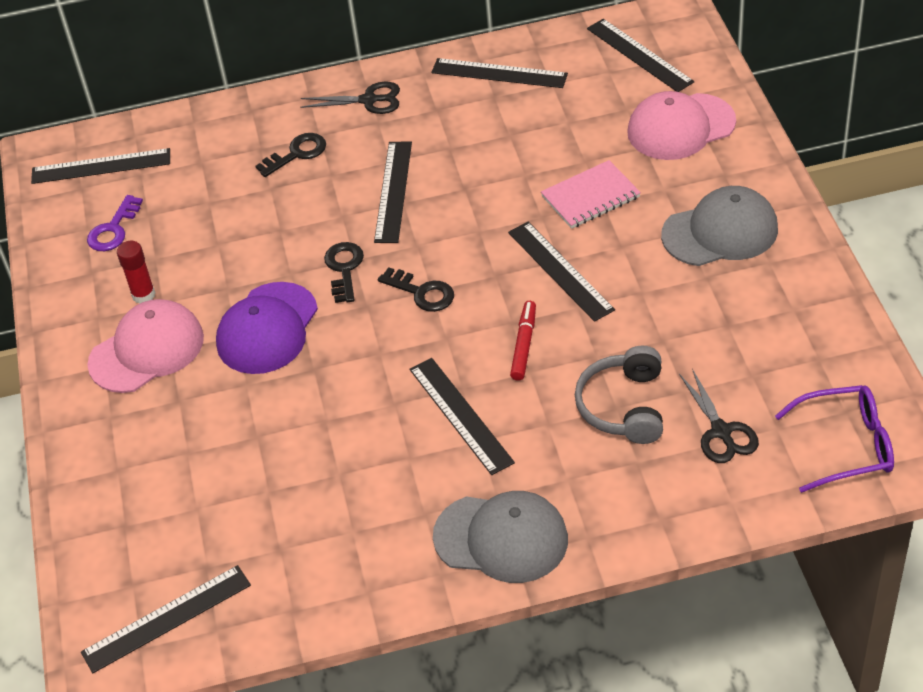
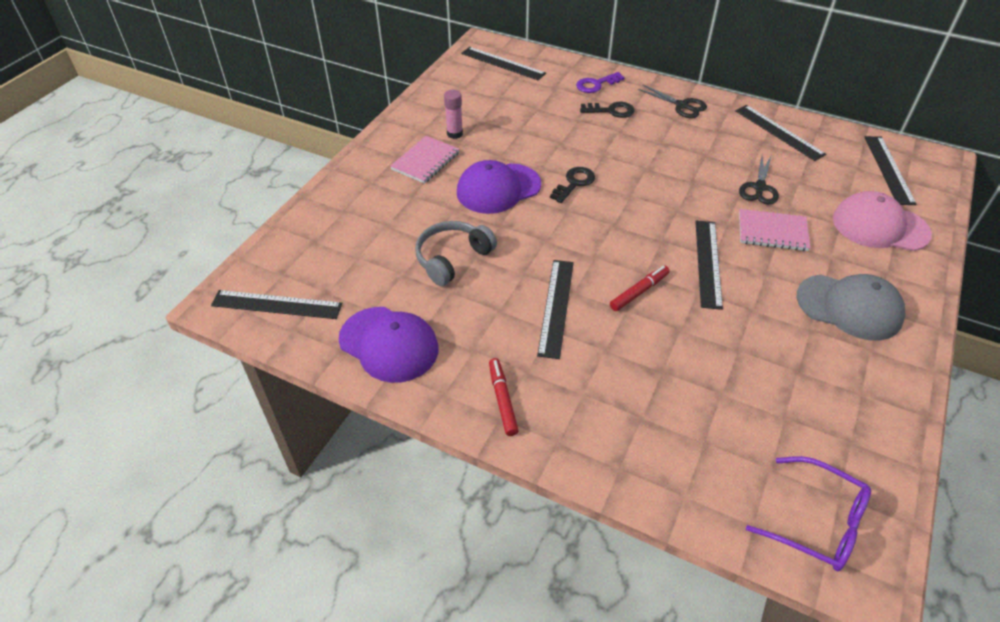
camera: 35 degrees right, 0 degrees up
purple key [87,195,143,251] -> purple key moved to [576,72,625,93]
pink cap [87,299,204,393] -> pink notebook [390,136,459,184]
red glue stick [117,241,155,304] -> pink glue stick [444,90,463,139]
black ruler [374,142,412,243] -> none
black key [378,267,454,312] -> none
grey cap [433,491,568,583] -> red marker [489,358,519,436]
grey headphones [575,346,663,444] -> grey headphones moved to [415,221,497,286]
black scissors [679,369,759,463] -> black scissors moved to [739,156,779,205]
none -> purple cap [339,307,439,383]

